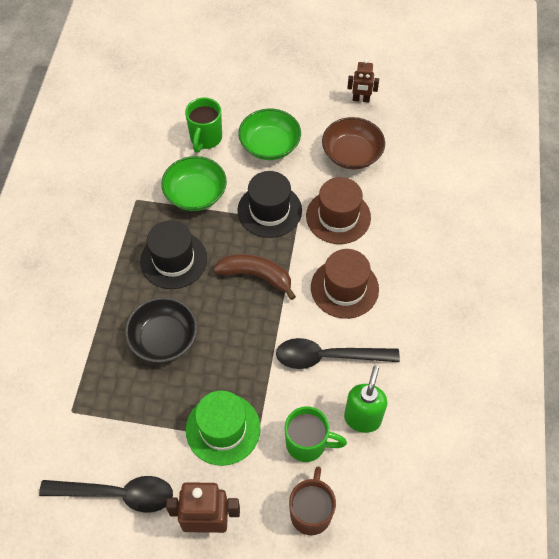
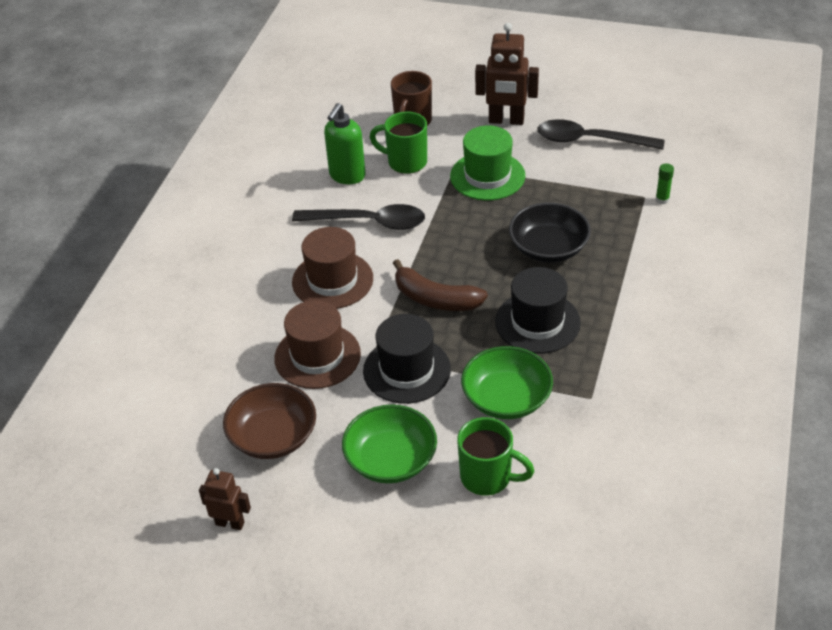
camera: 170 degrees left, 15 degrees down
green mug [185,97,222,152] -> green mug turned 90 degrees clockwise [457,417,534,496]
none -> green glue stick [656,163,674,204]

